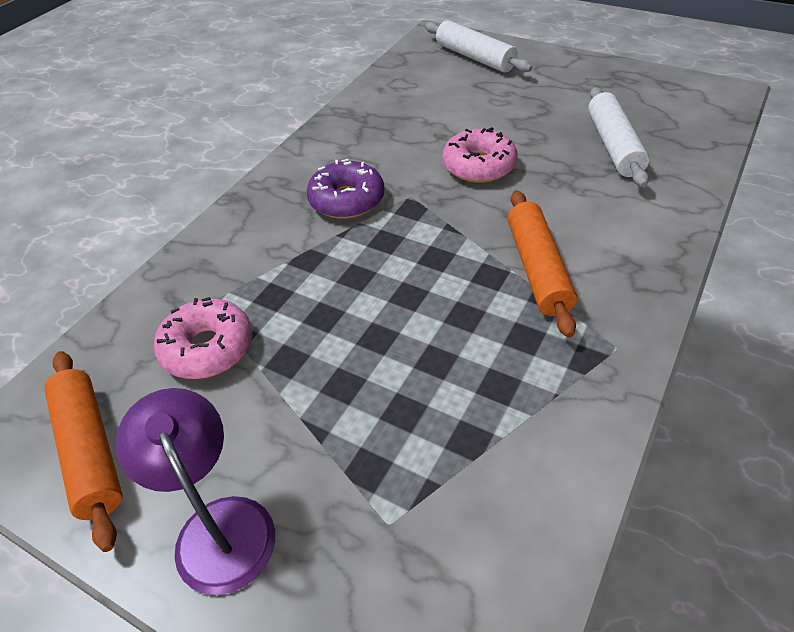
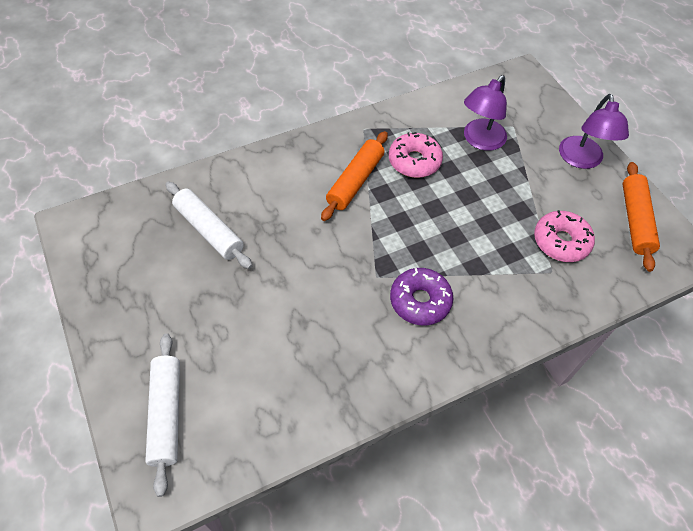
camera: 150 degrees left, 10 degrees up
pink donut [443,127,518,183] -> pink donut moved to [389,132,443,178]
white rolling pin [588,87,649,187] -> white rolling pin turned 75 degrees counterclockwise [166,182,252,269]
none -> purple lamp [464,75,507,151]

